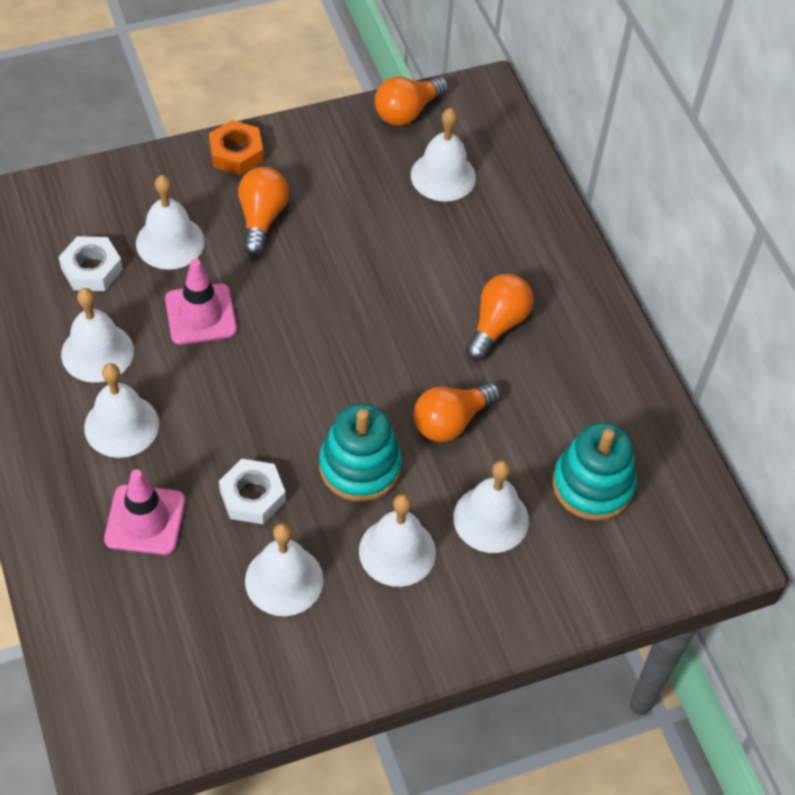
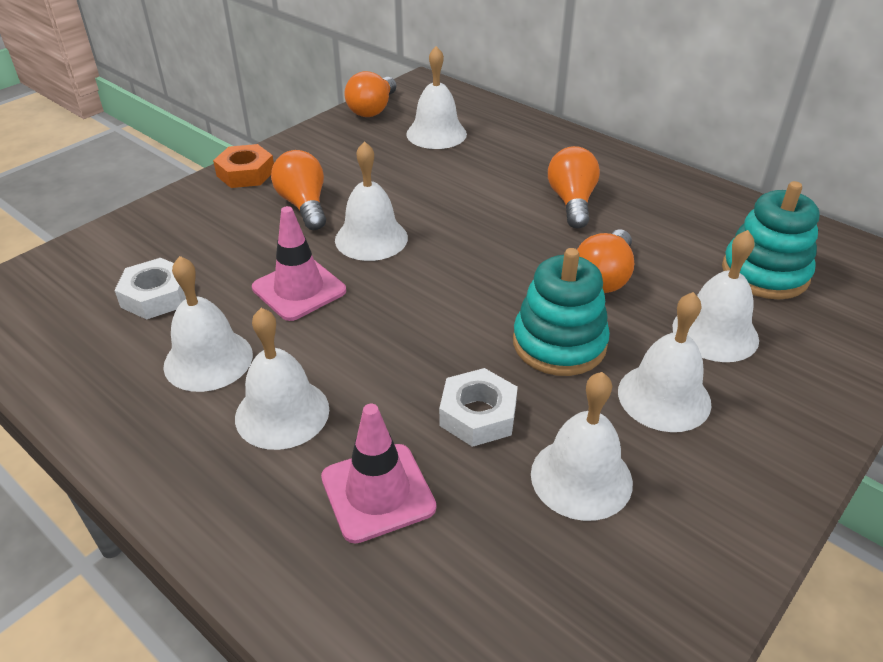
camera: 25 degrees left, 15 degrees down
white bell [136,175,205,270] -> white bell moved to [335,141,408,261]

